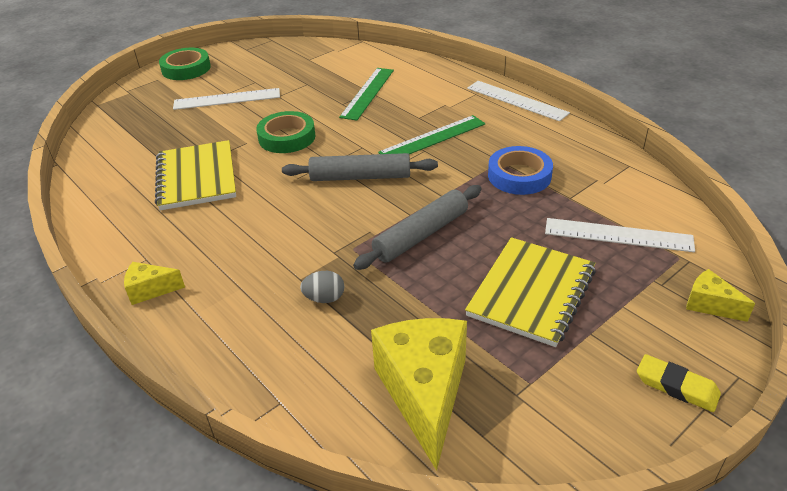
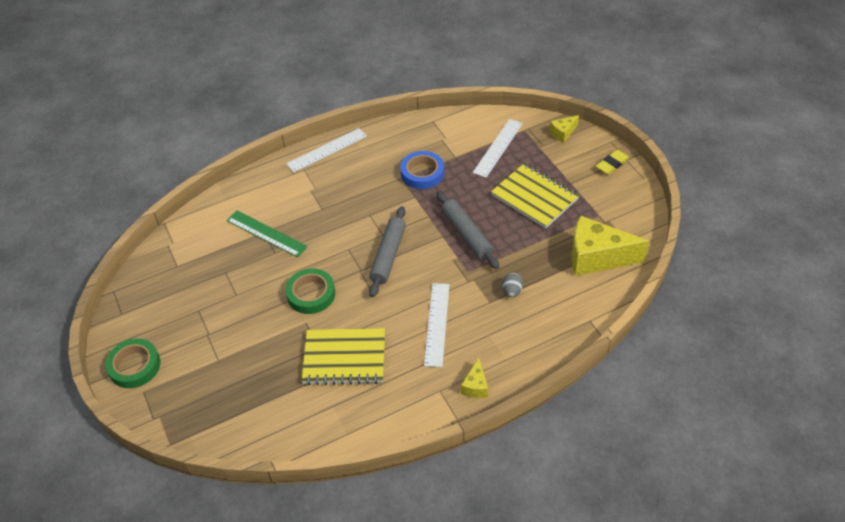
camera: 75 degrees left, 10 degrees up
white ruler [173,88,280,110] -> white ruler moved to [424,283,449,367]
green ruler [378,115,485,154] -> none

